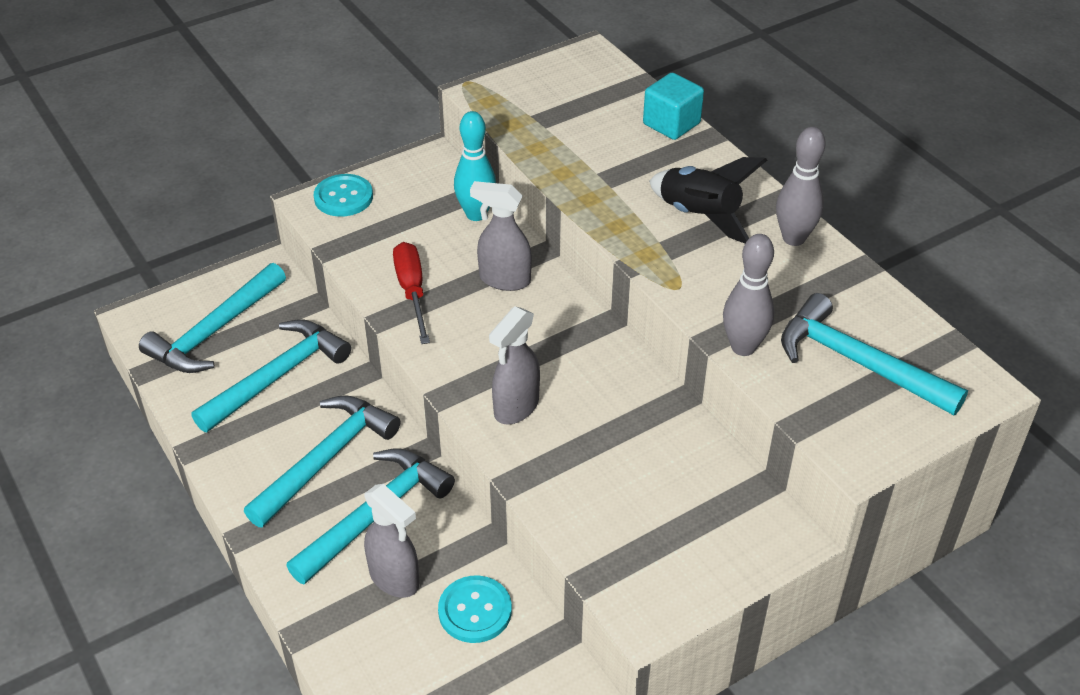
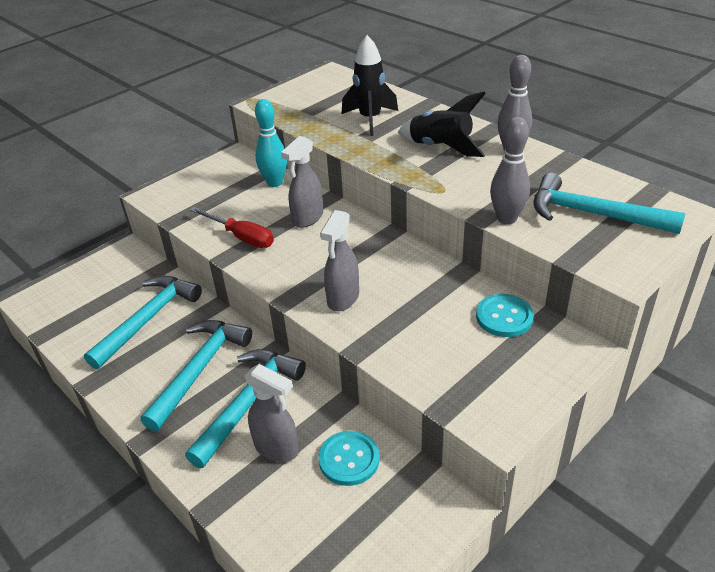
camera: 10 degrees left, 5 degrees down
turquoise hammer [139,263,286,373] -> none
turquoise button [314,174,373,217] -> turquoise button moved to [476,294,534,337]
red screwdriver [393,242,430,344] -> red screwdriver turned 150 degrees clockwise [190,207,274,248]
grey spray bottle [470,181,532,291] -> grey spray bottle turned 60 degrees counterclockwise [281,136,323,228]
turquoise cube [643,73,704,140] -> none
none -> black rocket [342,35,398,136]

